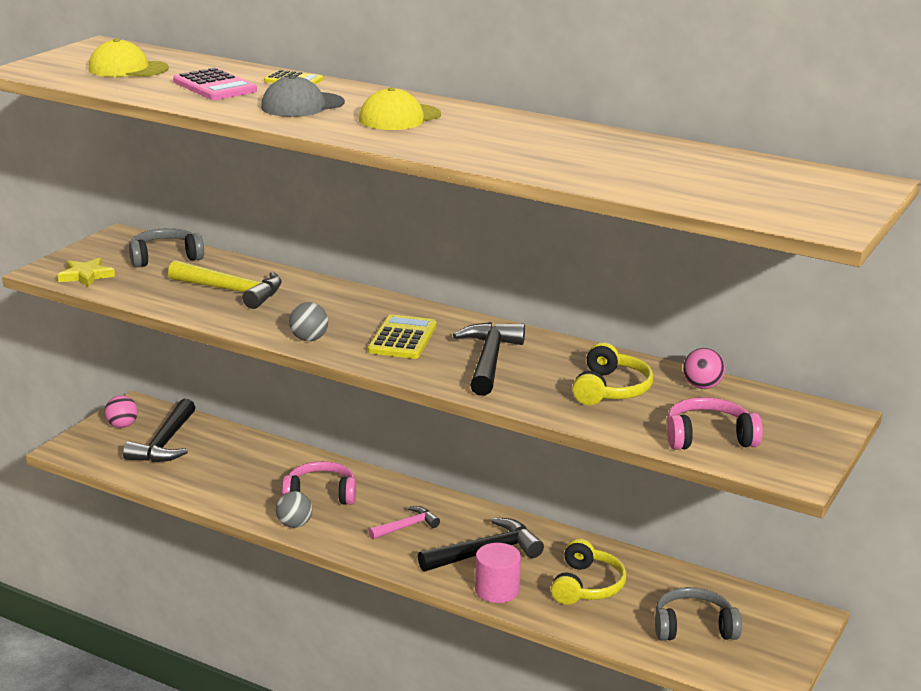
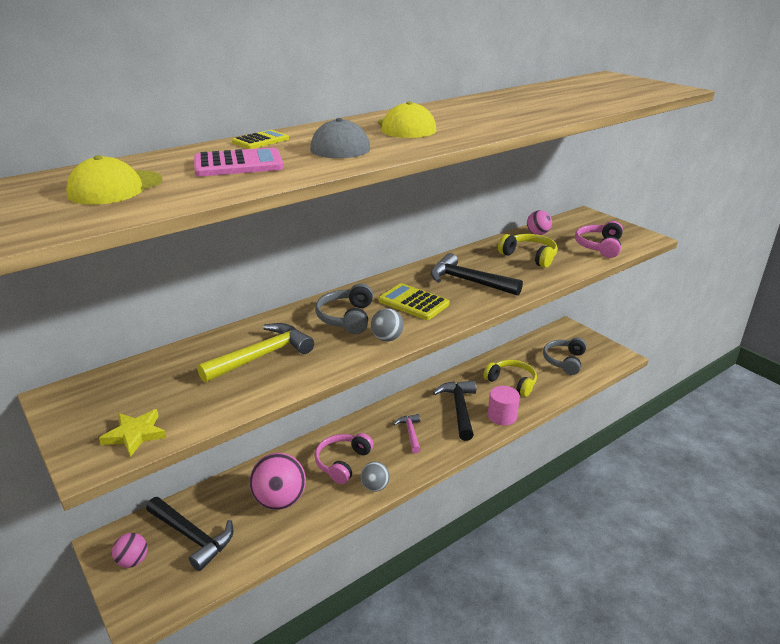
camera: 65 degrees left, 5 degrees up
grey headphones [129,228,204,268] -> grey headphones moved to [315,283,373,334]
none -> pink ball [250,453,306,510]

